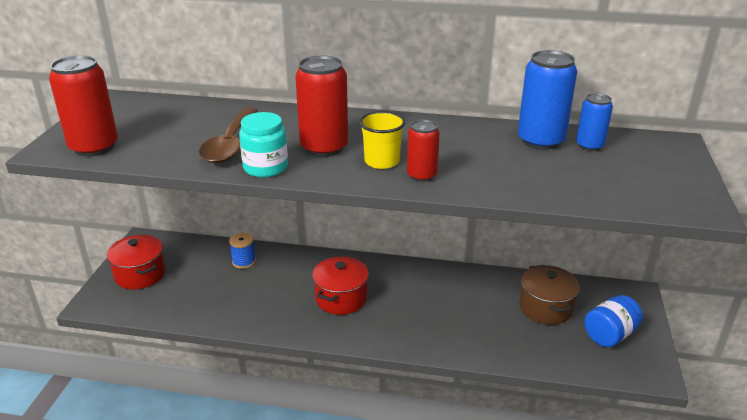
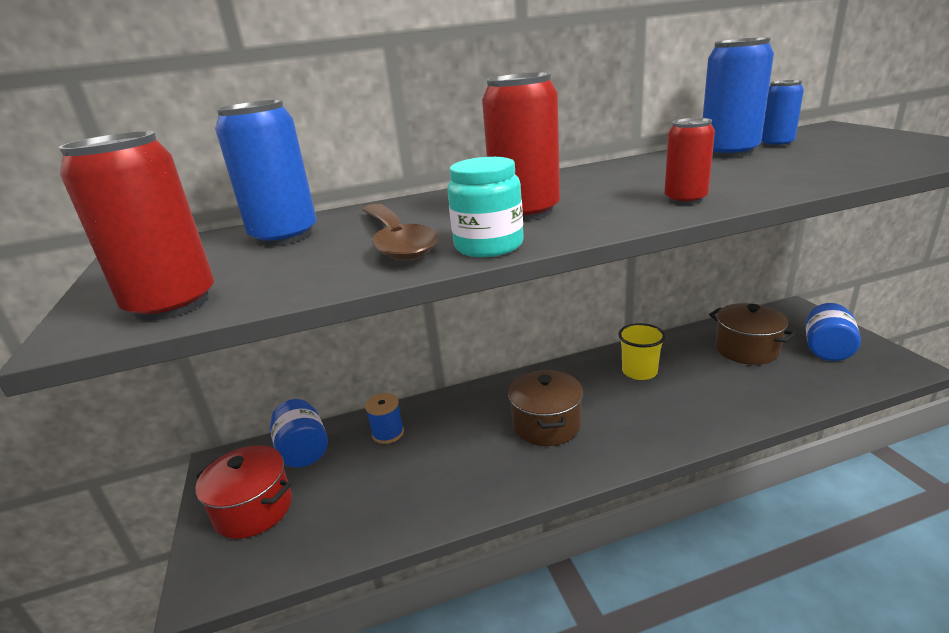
camera: 25 degrees left, 5 degrees down
red pot [312,257,369,315] -> brown pot [508,370,583,446]
yellow cup [359,111,406,169] -> yellow cup moved to [618,323,665,380]
none -> blue can [215,100,317,246]
none -> blue jar [270,399,328,467]

